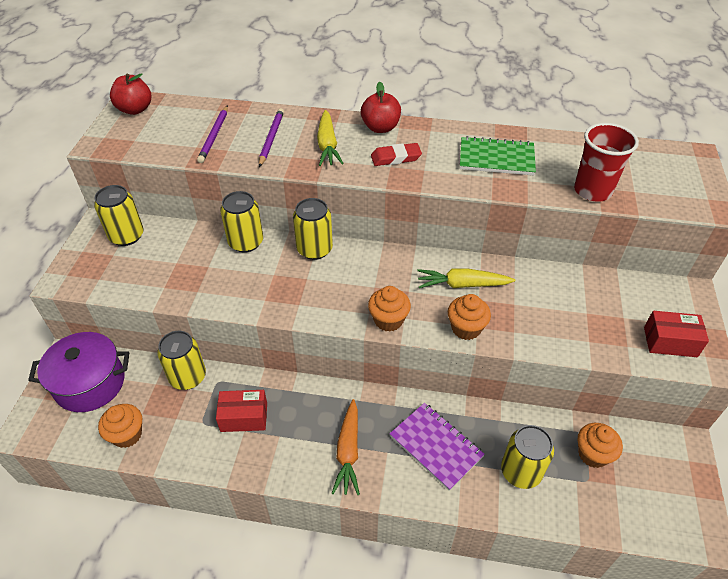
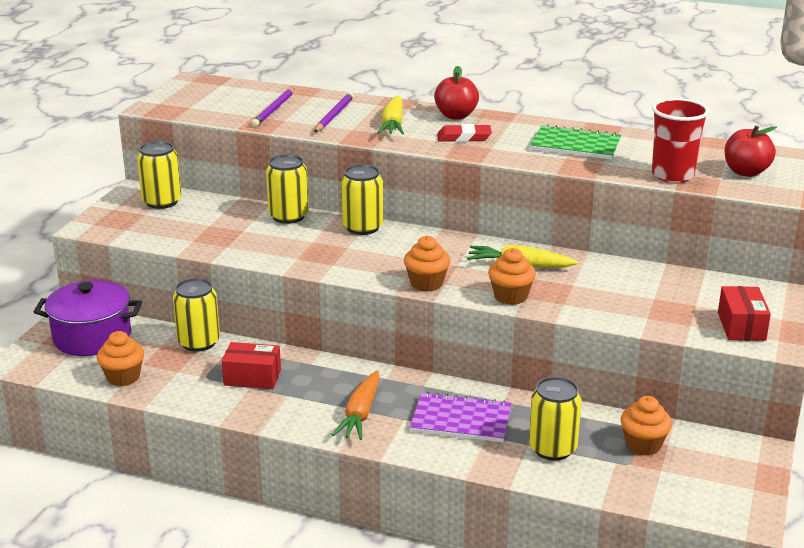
camera: 10 degrees right, 20 degrees down
red apple [110,73,151,115] -> red apple moved to [725,125,777,177]
purple notebook [390,403,485,491] -> purple notebook turned 45 degrees counterclockwise [410,392,512,442]
red box [644,311,709,357] -> red box turned 75 degrees clockwise [718,286,771,341]

